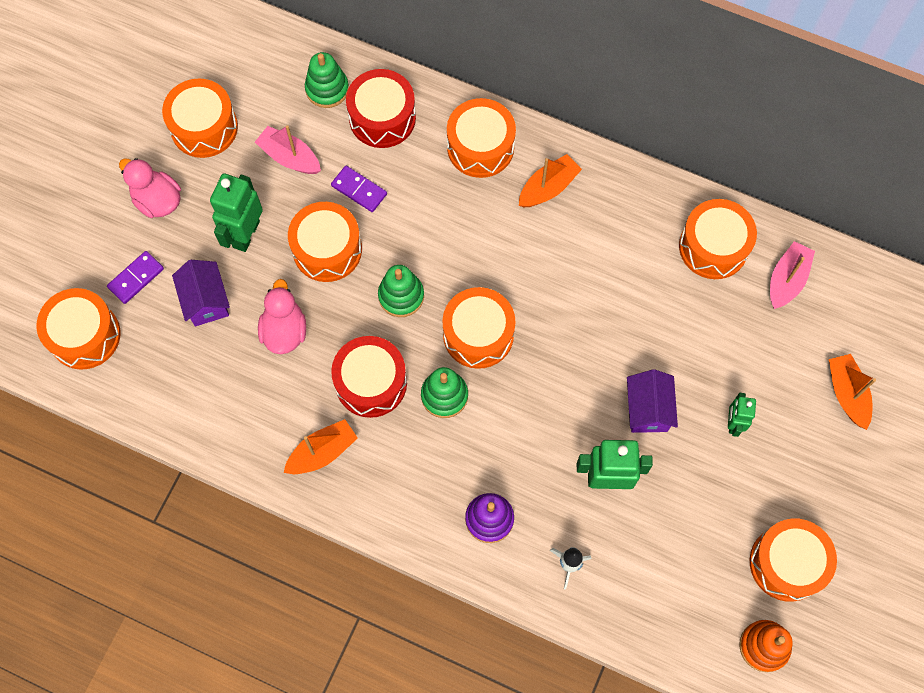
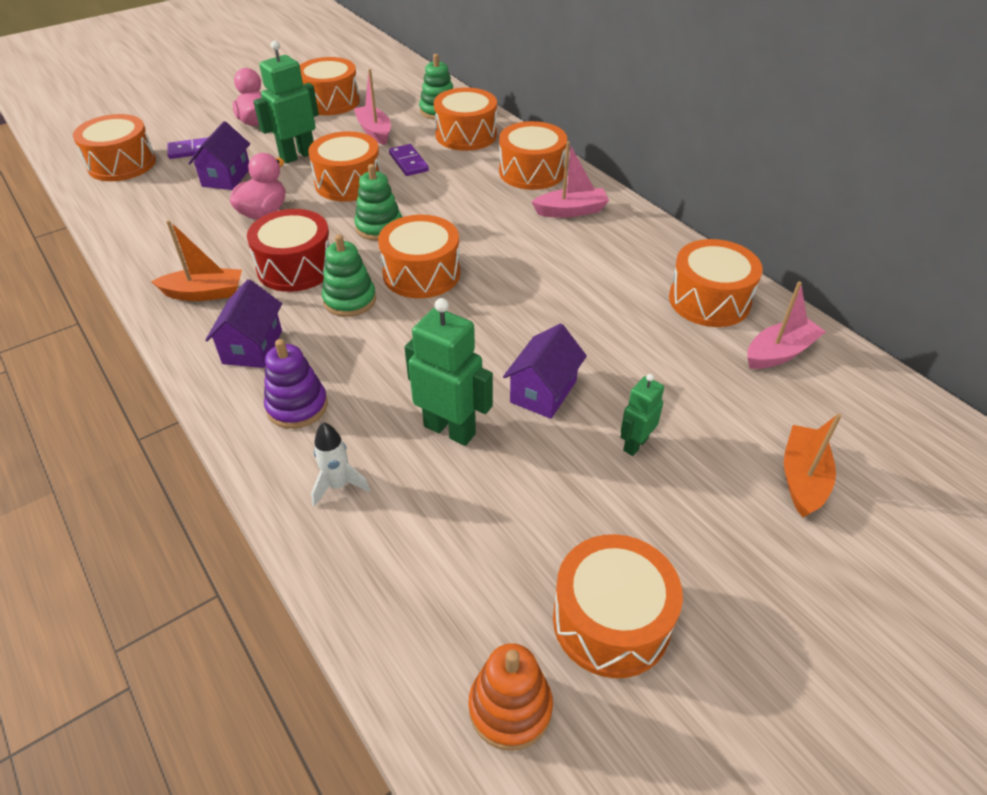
camera: 30 degrees right, 25 degrees down
red drum [346,69,416,148] -> orange drum [434,87,497,151]
orange boat [519,154,582,207] -> pink boat [532,141,609,218]
none -> purple house [205,279,282,368]

